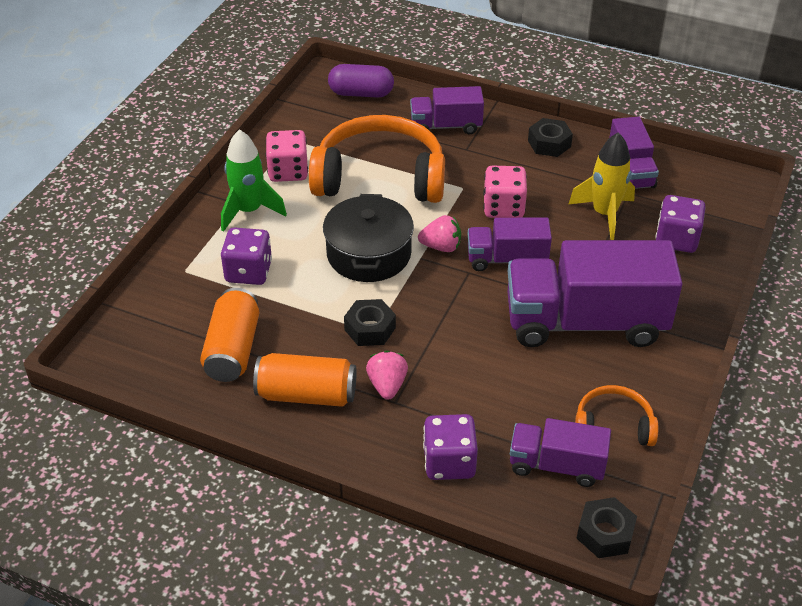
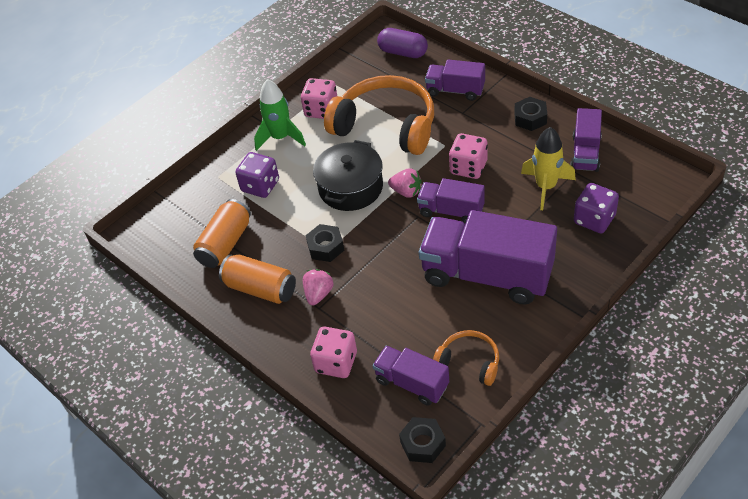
camera: 25 degrees right, 5 degrees up
purple dice [423,414,478,480] -> pink dice [310,327,357,378]

